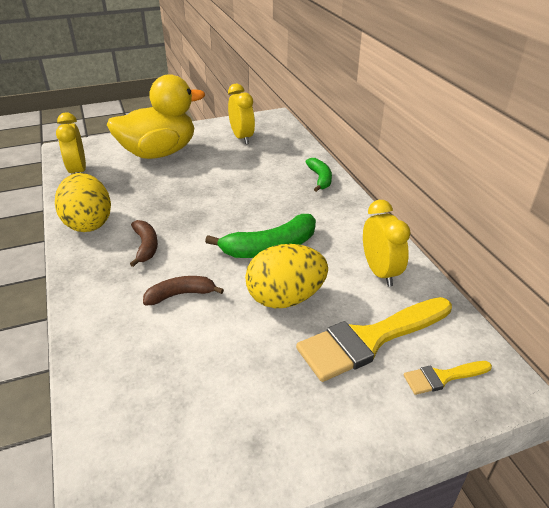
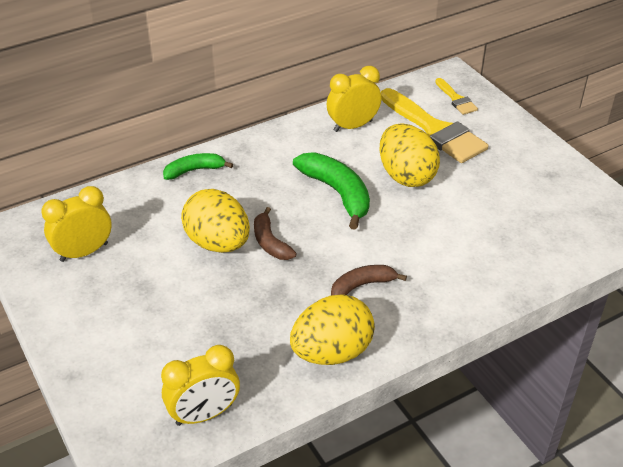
camera: 100 degrees left, 5 degrees up
yellow duck [107,74,205,159] -> none
brown banana [143,276,224,306] -> brown banana moved to [254,207,297,260]
none -> yellow egg [181,189,250,253]

